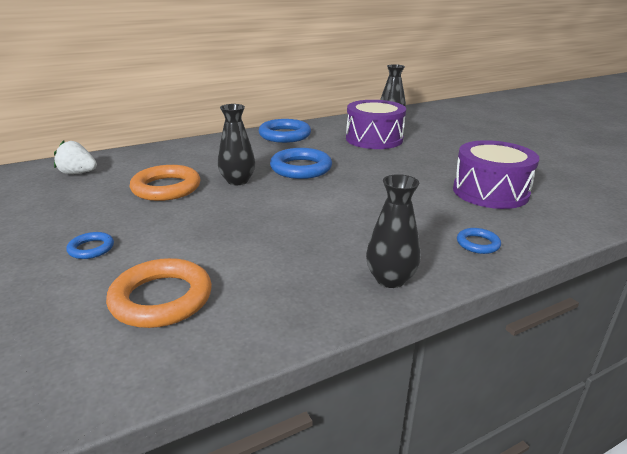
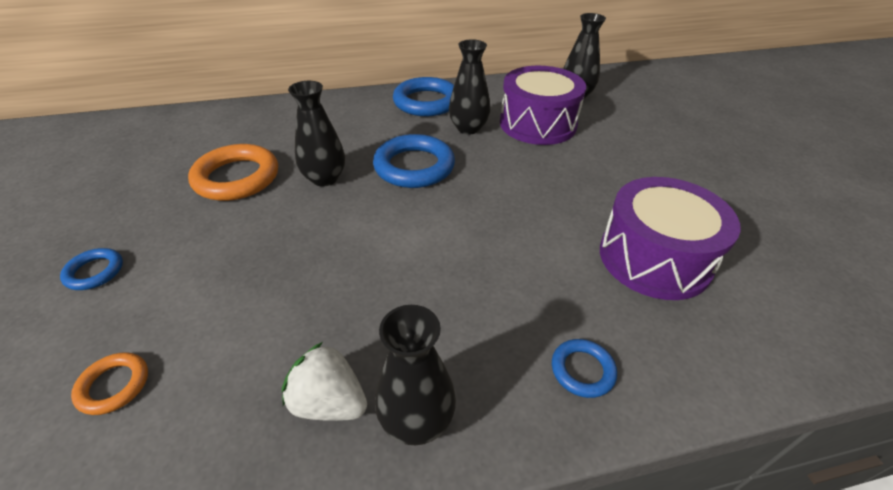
camera: 15 degrees right, 15 degrees up
white strawberry [54,140,97,174] -> white strawberry moved to [282,342,367,421]
orange ring [106,258,212,328] -> orange ring [71,352,148,415], size x0.51
none -> black vase [449,39,490,135]

